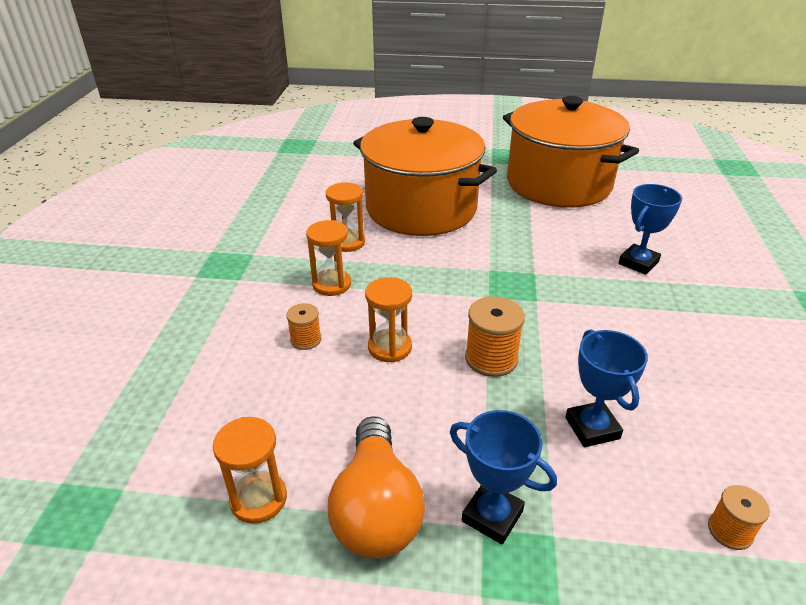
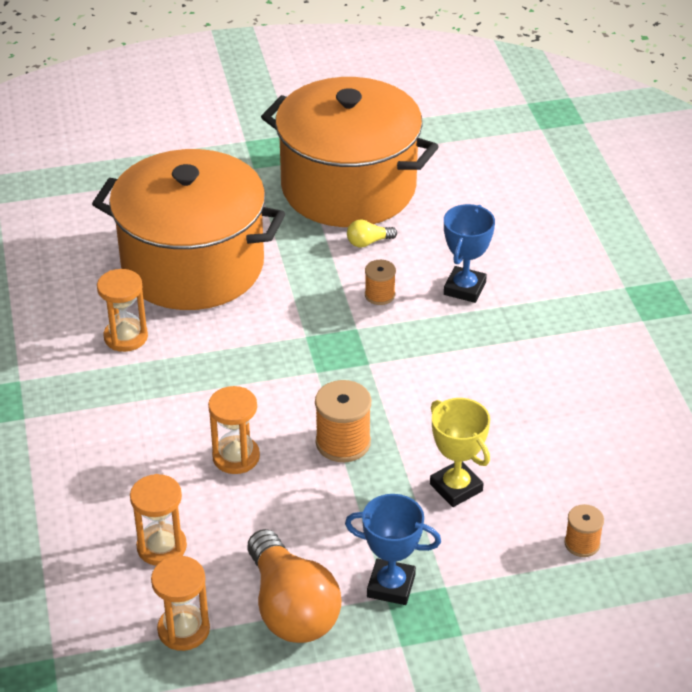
camera: 20 degrees left, 5 degrees up
orange spool [286,303,321,350] -> orange spool moved to [365,260,396,305]
orange hourglass [306,220,351,296] -> orange hourglass moved to [130,474,187,566]
blue trophy [565,329,648,447] -> yellow trophy [430,398,490,507]
none -> yellow light bulb [347,220,397,247]

